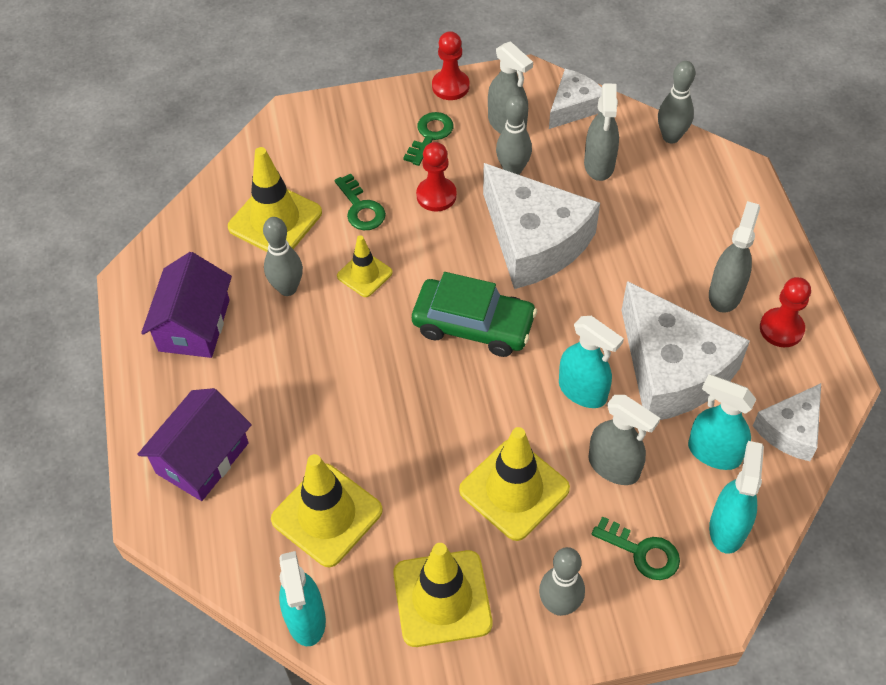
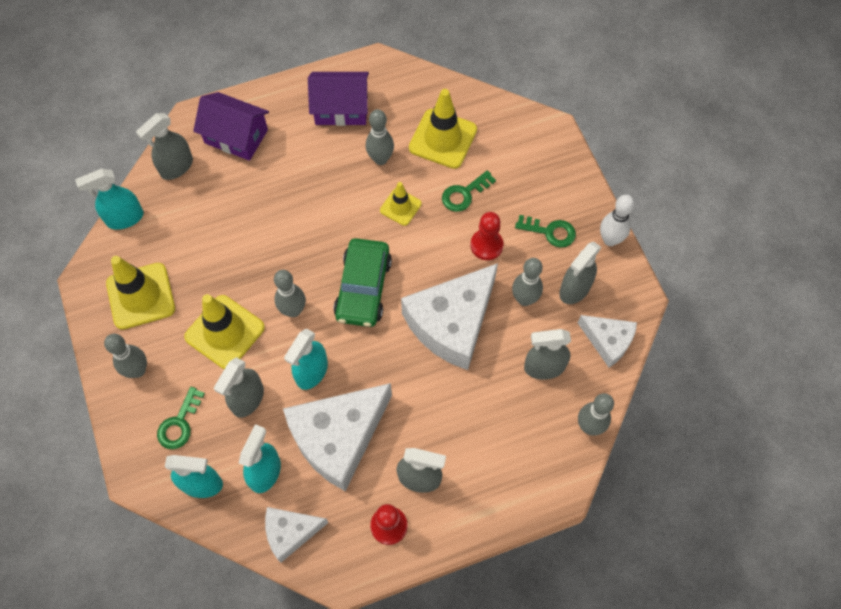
camera: 80 degrees right, 10 degrees up
yellow traffic cone [271,454,383,567] -> none
red pawn [432,31,470,100] -> white bowling pin [600,195,634,246]
white cheese [753,383,821,461] -> white cheese turned 45 degrees counterclockwise [265,507,329,563]
none -> grey spray bottle [136,113,193,180]
none -> grey bowling pin [274,270,306,317]

